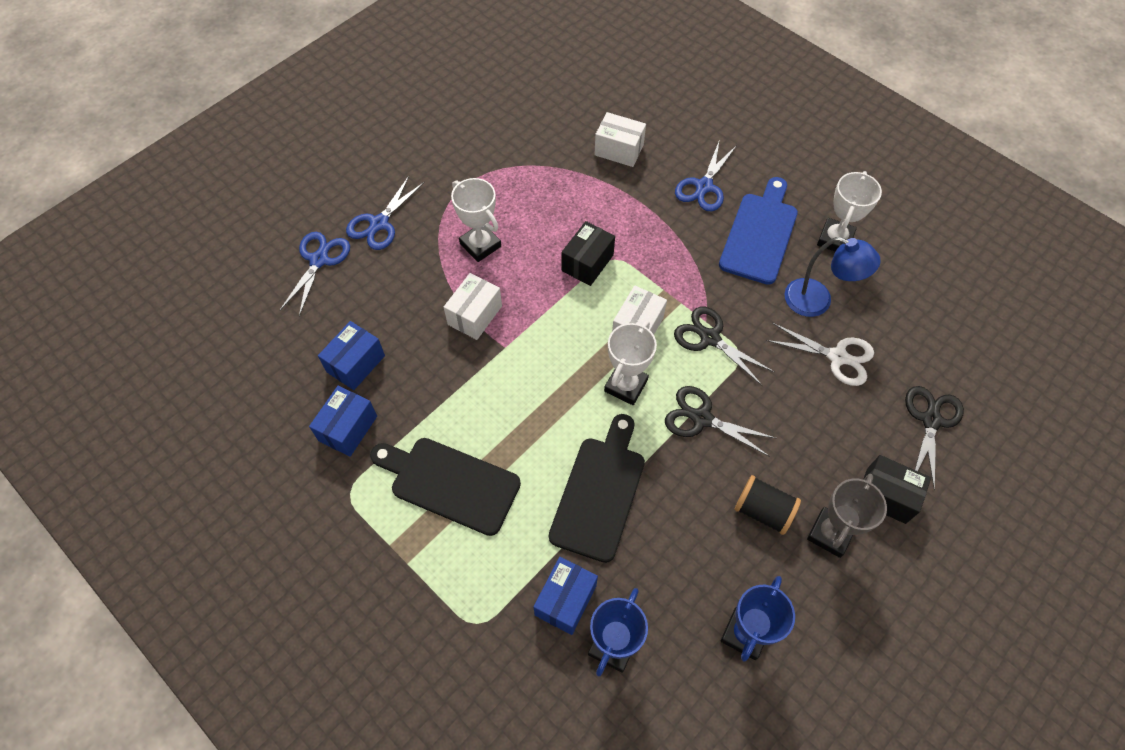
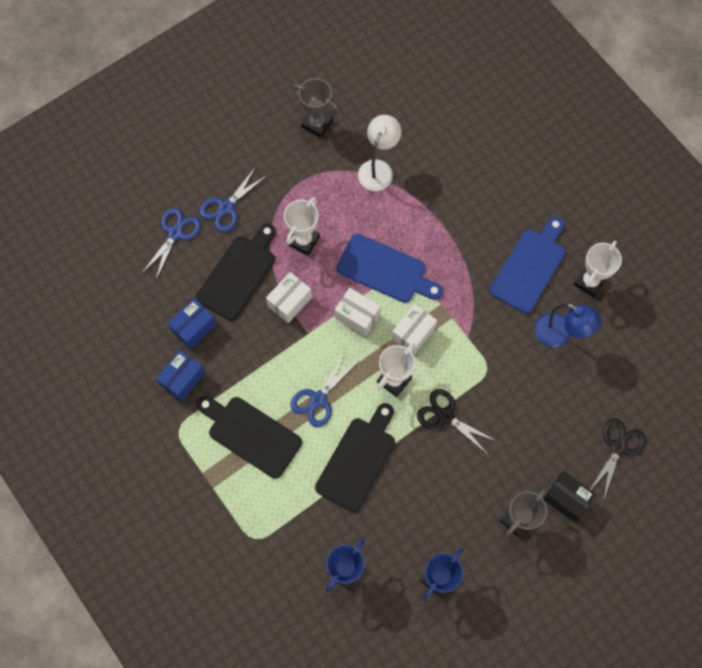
camera: 10 degrees right, 10 degrees up
white trophy [451,178,501,262] -> white trophy turned 60 degrees clockwise [284,197,320,256]
blue box [534,557,598,635] -> none
black box [562,221,615,286] -> blue cutting board [336,234,443,303]
white box [594,112,646,167] -> white box moved to [335,288,381,336]
black scissors [674,306,774,386] -> none
blue scissors [675,142,737,211] -> blue scissors moved to [291,353,357,427]
black spool [734,475,801,535] -> none
white scissors [766,323,874,386] -> none
none -> black cutting board [196,223,276,321]
none -> grey trophy [292,78,339,138]
none -> white lamp [358,115,401,191]

